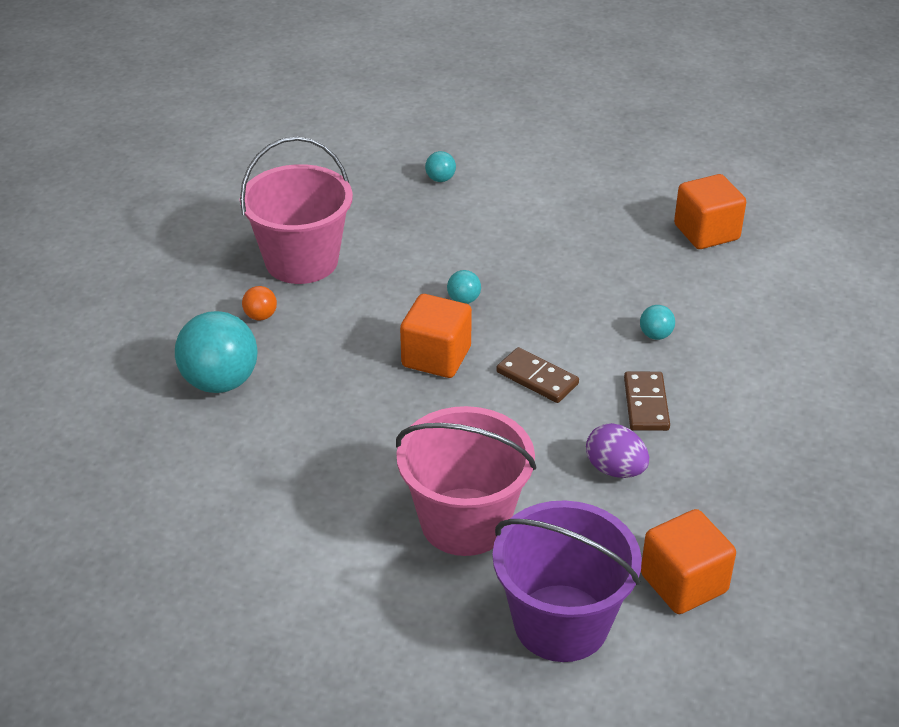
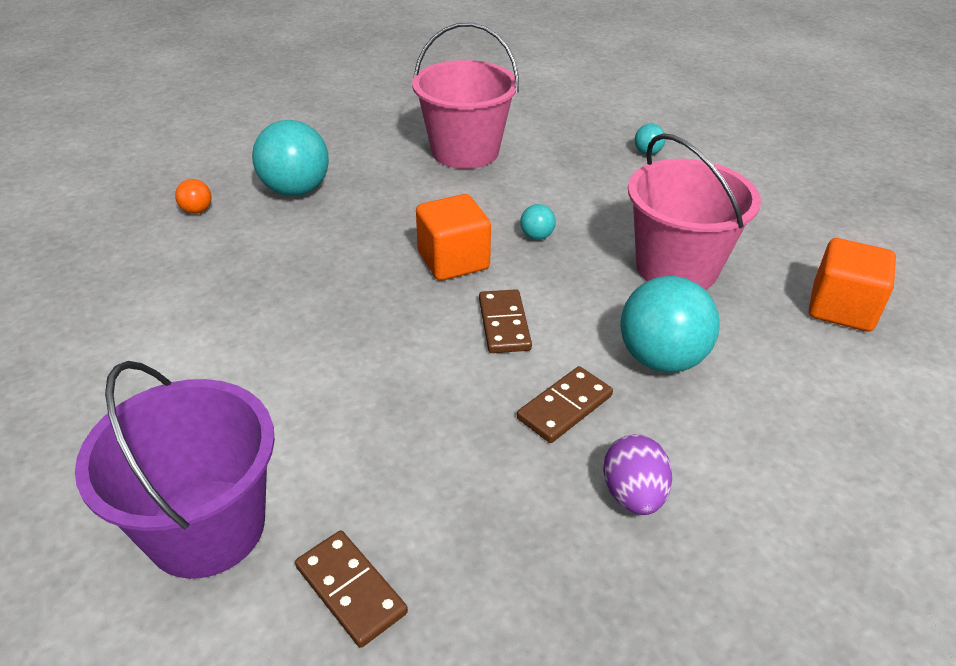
camera: 45 degrees right, 0 degrees up
orange ball [242,286,277,321] -> orange ball moved to [175,179,212,214]
pink bucket [396,406,536,556] -> pink bucket moved to [628,133,761,289]
purple egg [586,423,649,478] -> purple egg moved to [603,434,672,515]
turquoise ball [640,305,675,340] -> turquoise ball [620,276,720,373], size x2.22
orange cube [641,509,736,614] -> brown domino [295,531,408,648]

